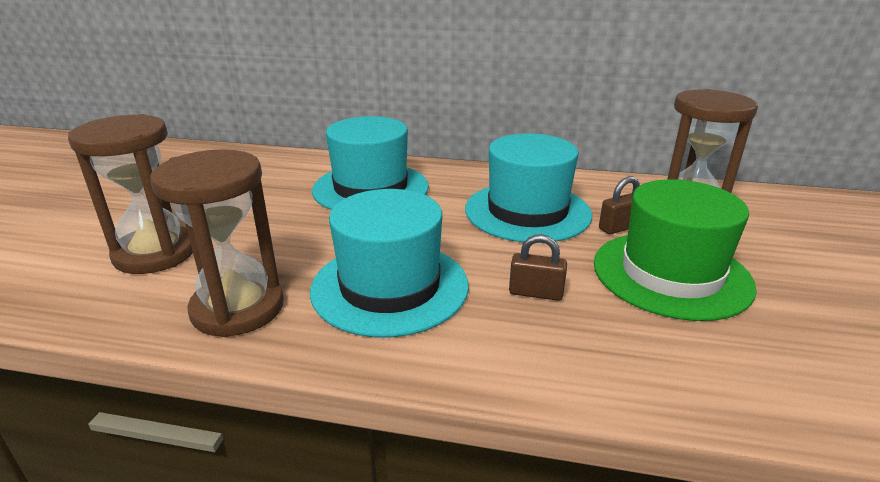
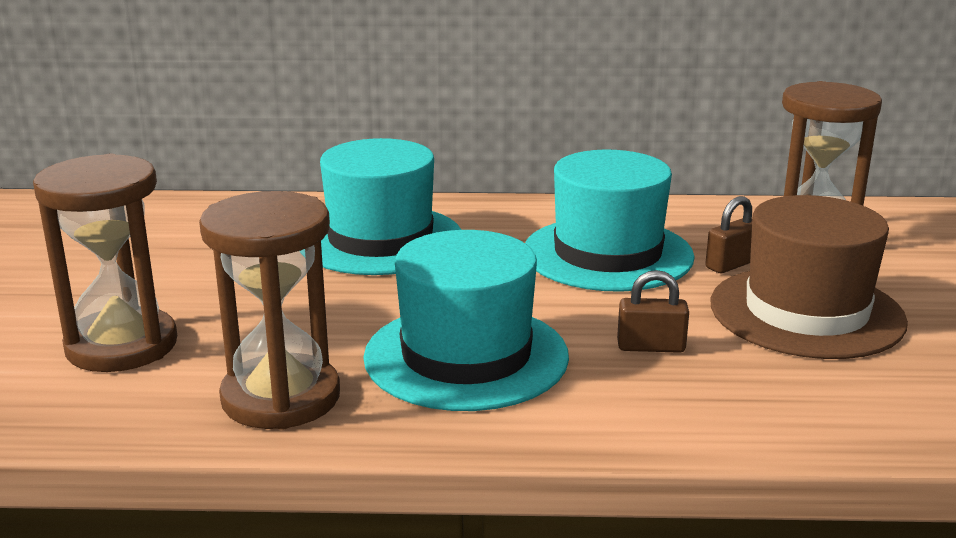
camera: 10 degrees left, 5 degrees down
green hat [594,179,757,321] -> brown hat [711,195,908,359]

